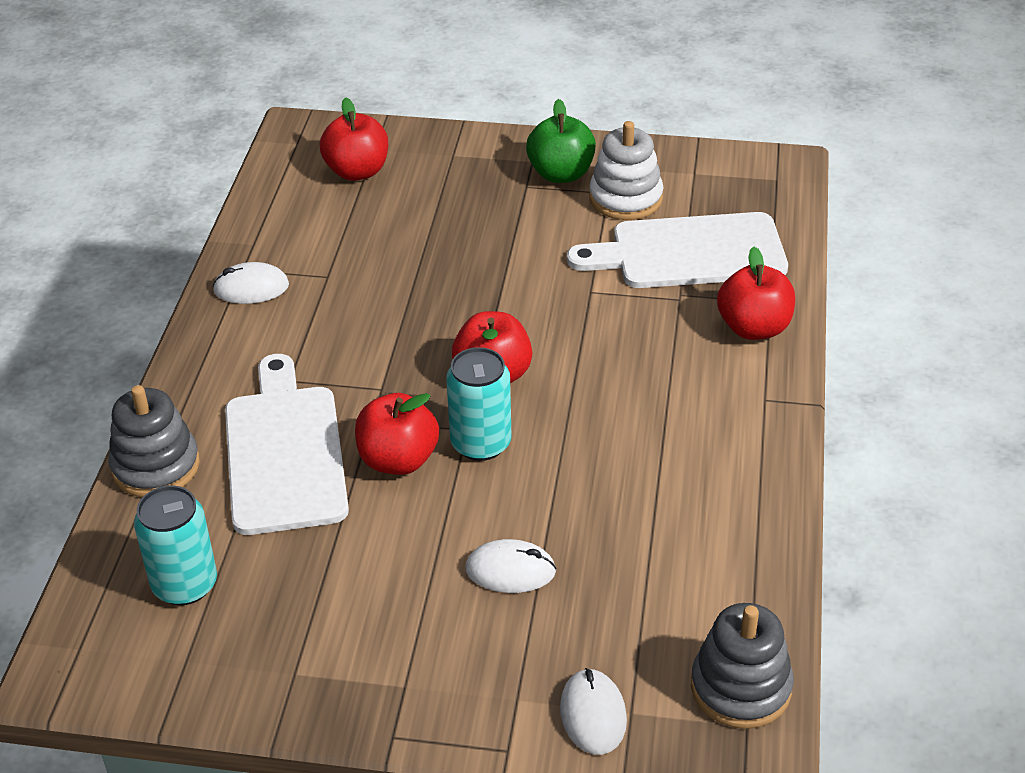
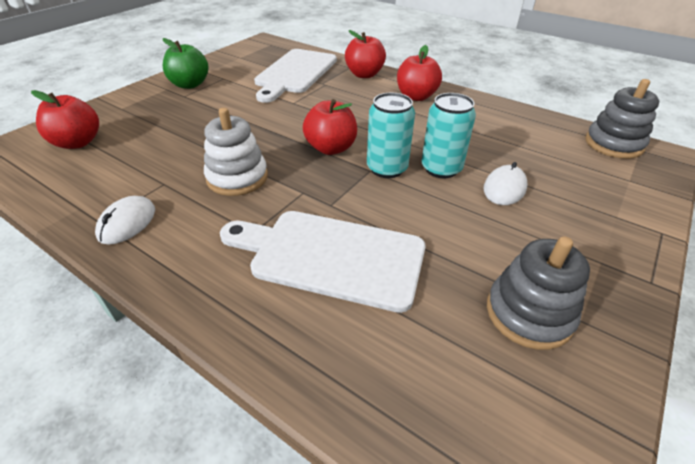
camera: 65 degrees left, 0 degrees up
grey stacking toy [108,385,200,497] -> grey stacking toy moved to [487,237,590,350]
turquoise can [134,486,217,605] -> turquoise can moved to [421,93,476,178]
red apple [355,393,439,475] -> red apple moved to [397,45,442,101]
white mouse [560,668,627,755] -> none
white stacking toy [589,121,663,220] -> white stacking toy moved to [204,108,268,196]

